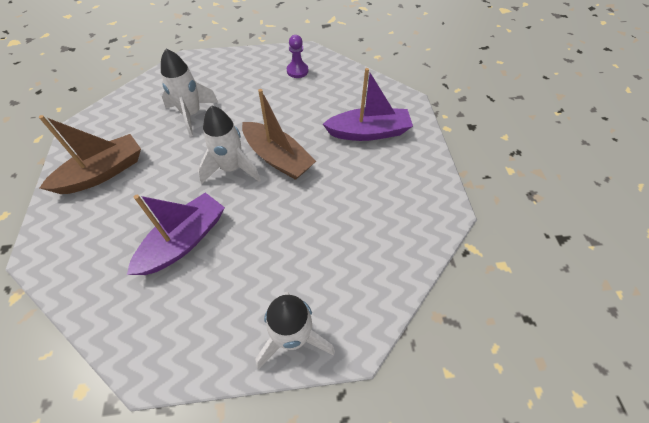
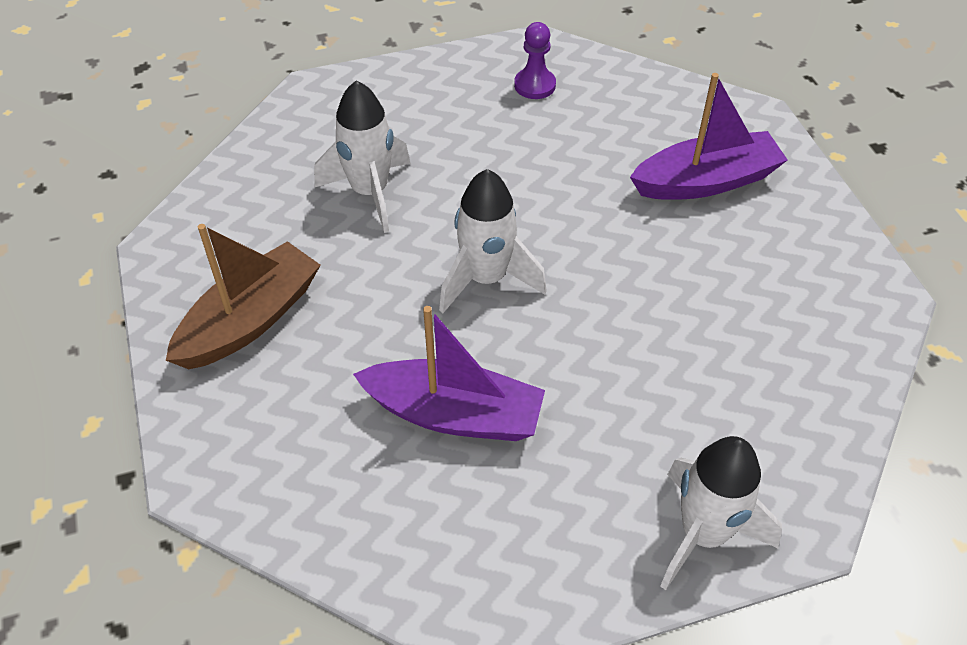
camera: 10 degrees left, 5 degrees down
purple boat [127,193,225,275] -> purple boat turned 75 degrees clockwise [353,306,545,441]
brown boat [242,89,316,180] -> none

